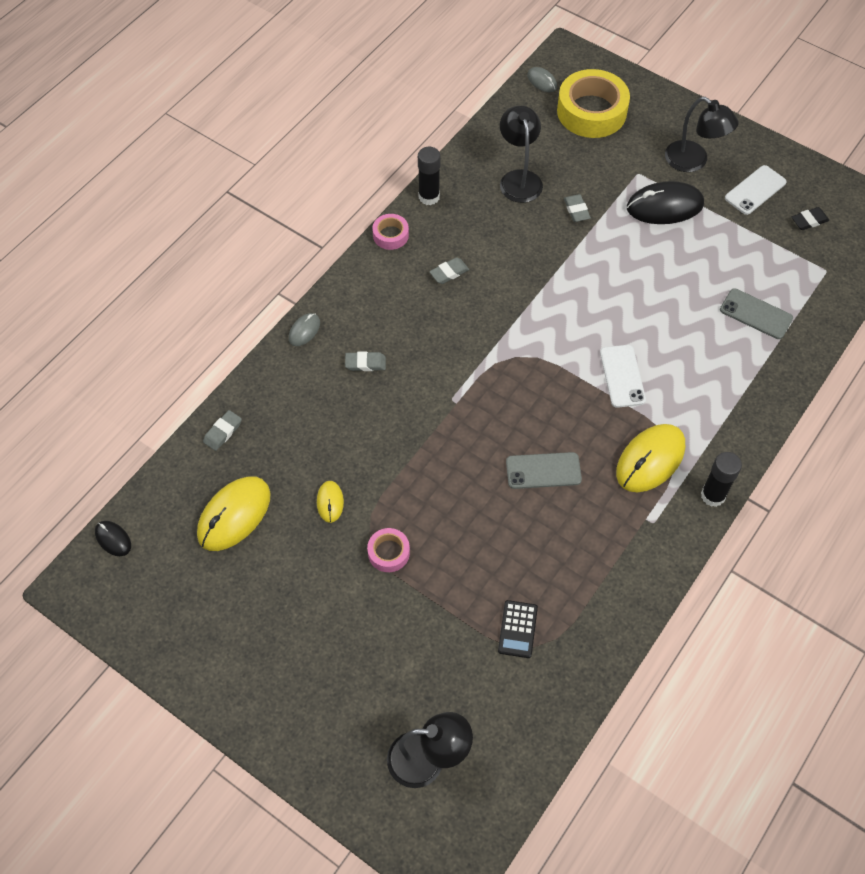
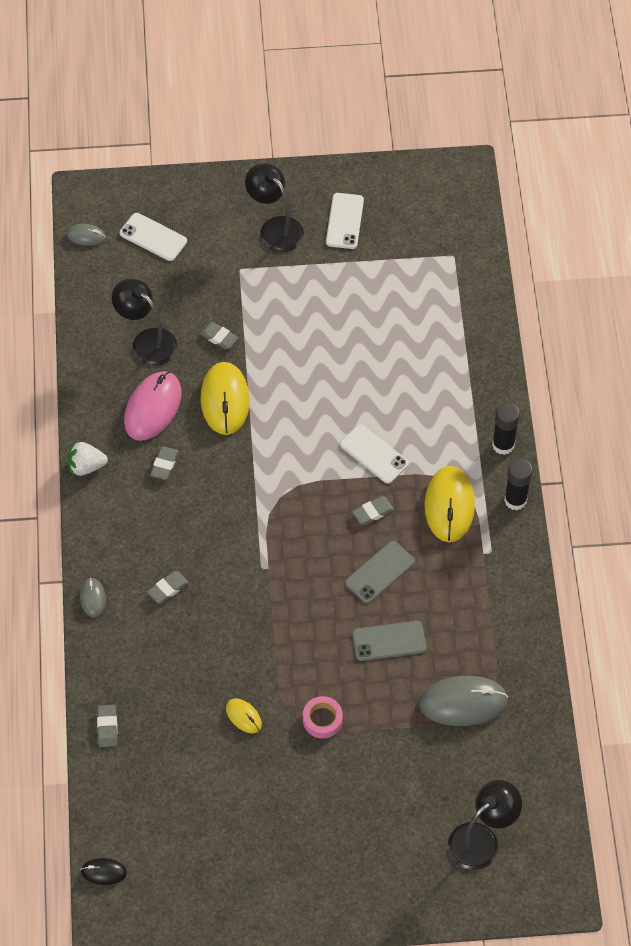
camera: 40 degrees left, 0 degrees up
yellow mouse [197,476,270,551] -> yellow mouse moved to [201,362,250,435]
pink tape [372,214,409,250] -> white strawberry [68,441,108,476]
black glue stick [418,147,441,205] -> black glue stick moved to [492,402,520,455]
black calculator [498,600,538,658] -> grey mouse [419,676,508,726]
yellow tape [557,69,630,138] -> white phone [120,213,187,261]
black mouse [627,181,704,224] -> none
black lamp [665,97,739,172] -> black lamp turned 135 degrees counterclockwise [245,163,304,252]
grey phone [720,288,793,339] -> grey phone moved to [352,621,426,661]
black eraser [792,207,829,230] -> none
none -> pink mouse [124,371,182,441]
none -> grey eraser [352,496,394,525]

